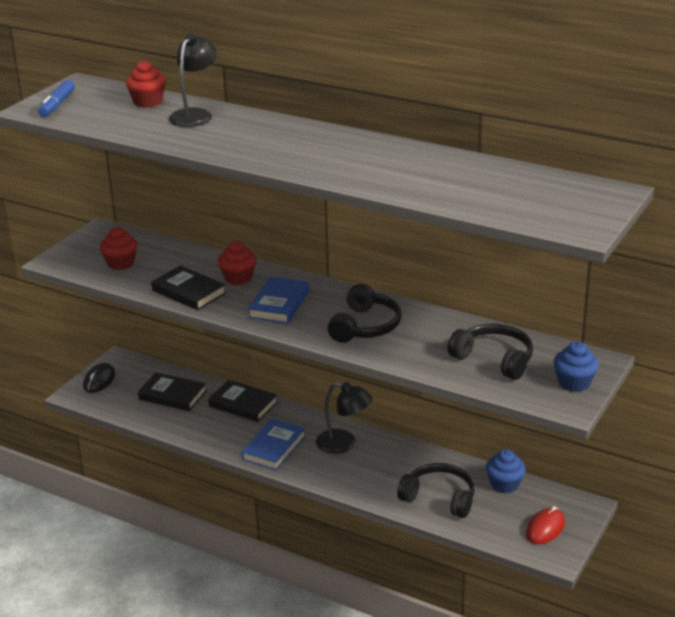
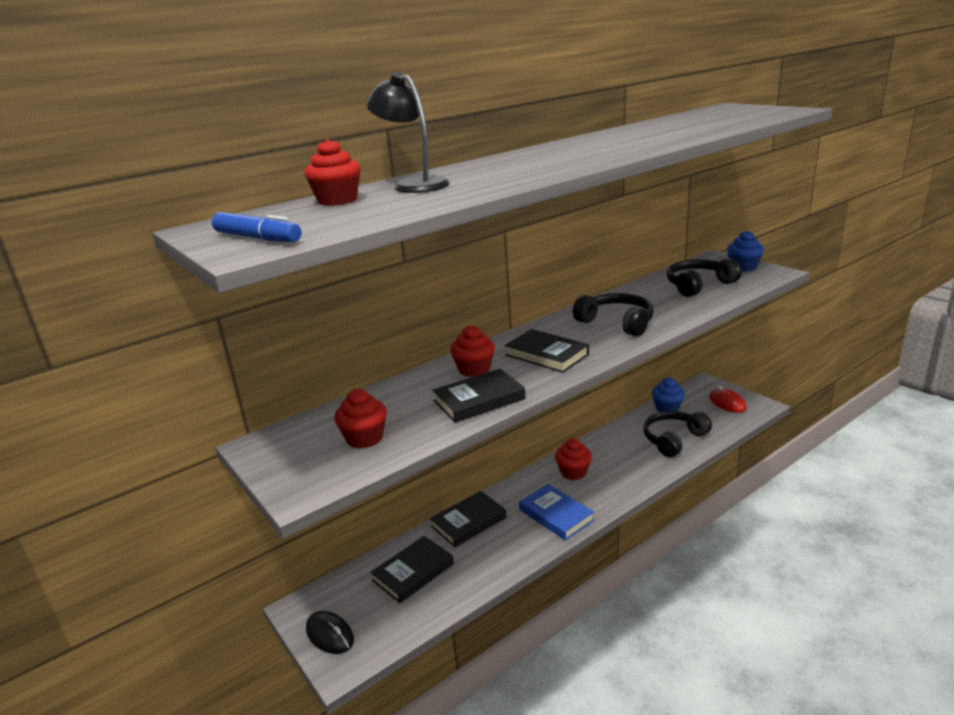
camera: 65 degrees left, 5 degrees down
blue book [248,277,309,324] -> black book [505,329,589,373]
black lamp [316,382,372,454] -> red cupcake [555,438,592,480]

